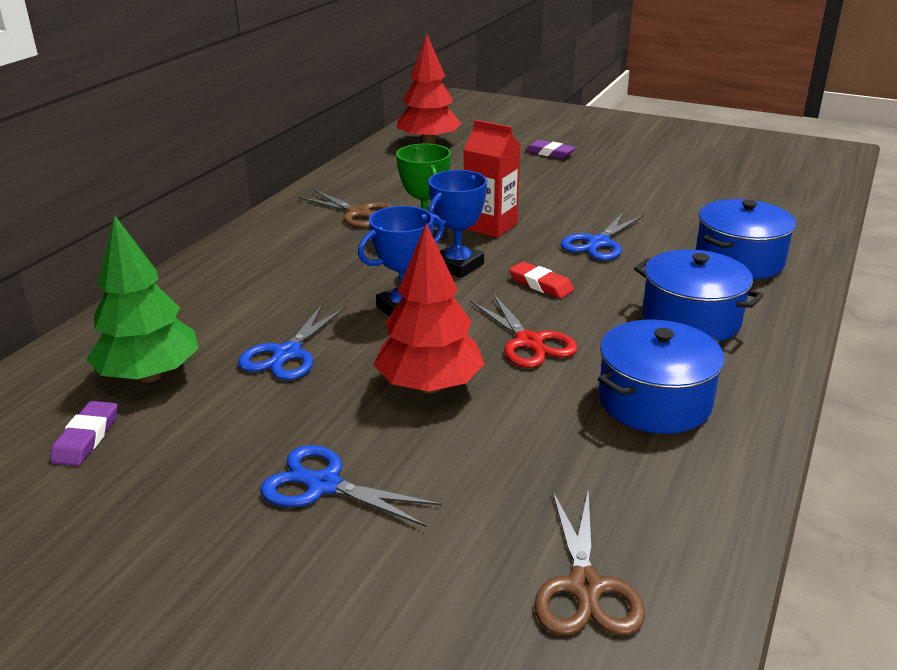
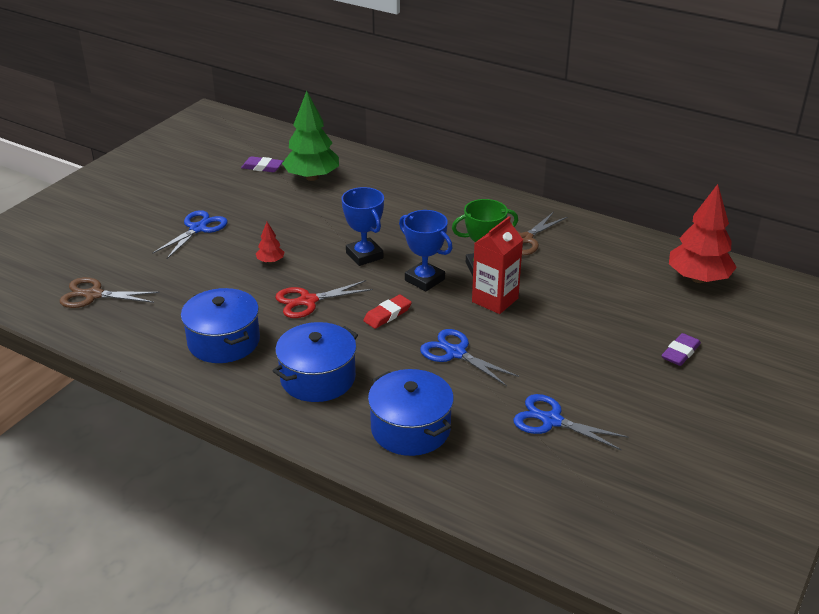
camera: 95 degrees right, 5 degrees up
blue scissors [238,303,346,380] -> blue scissors moved to [514,394,628,450]
red tree [374,223,485,394] -> red tree [256,222,285,263], size x0.45

